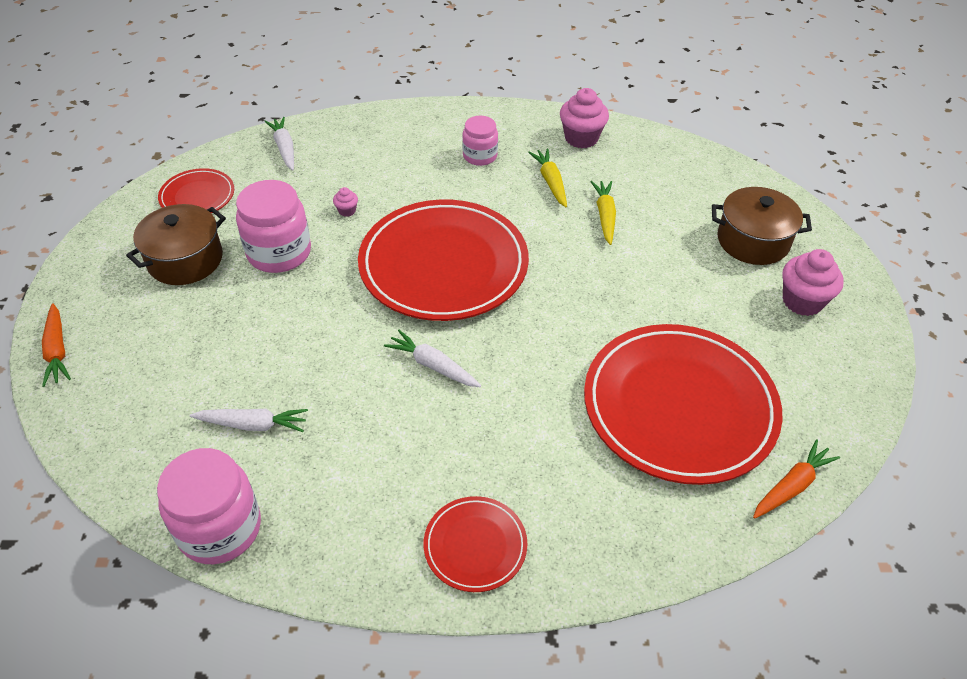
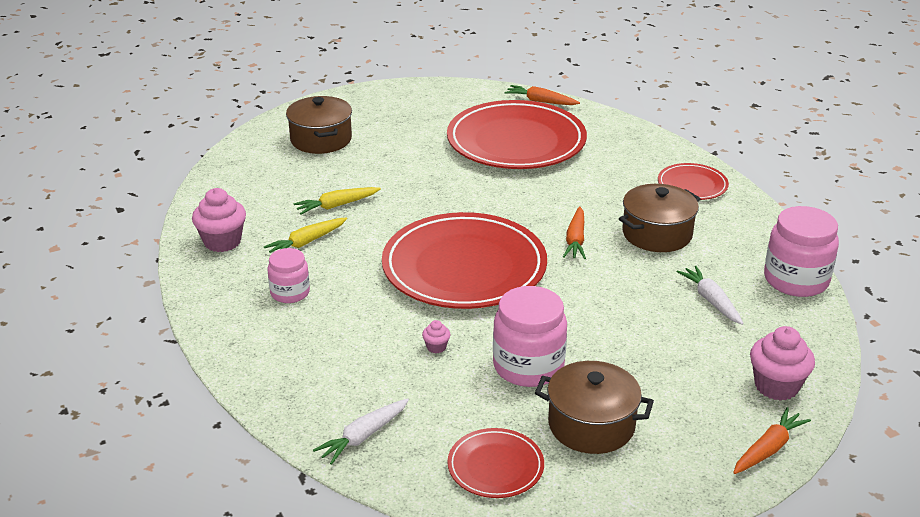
camera: 115 degrees left, 15 degrees down
white carrot [384,330,481,387] -> orange carrot [563,206,586,259]
pink cupcake [782,249,844,316] -> pink cupcake moved to [750,326,815,401]
none -> brown pot [619,184,701,252]

